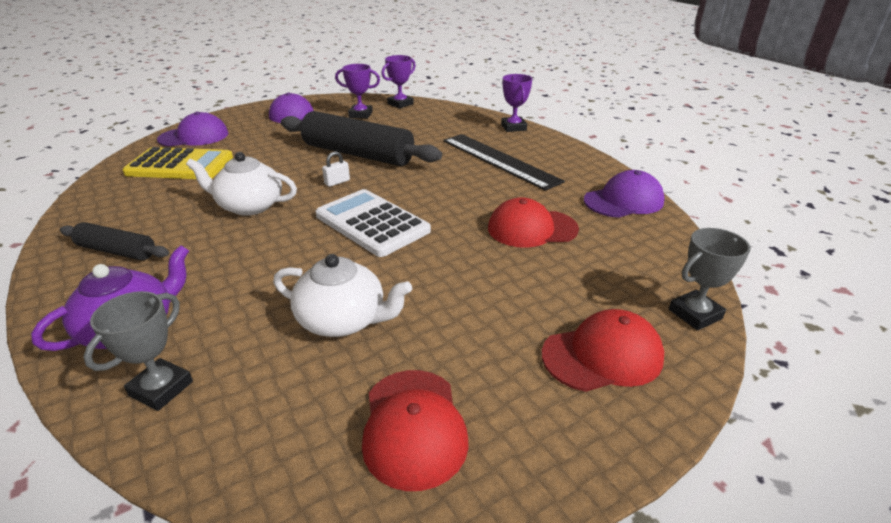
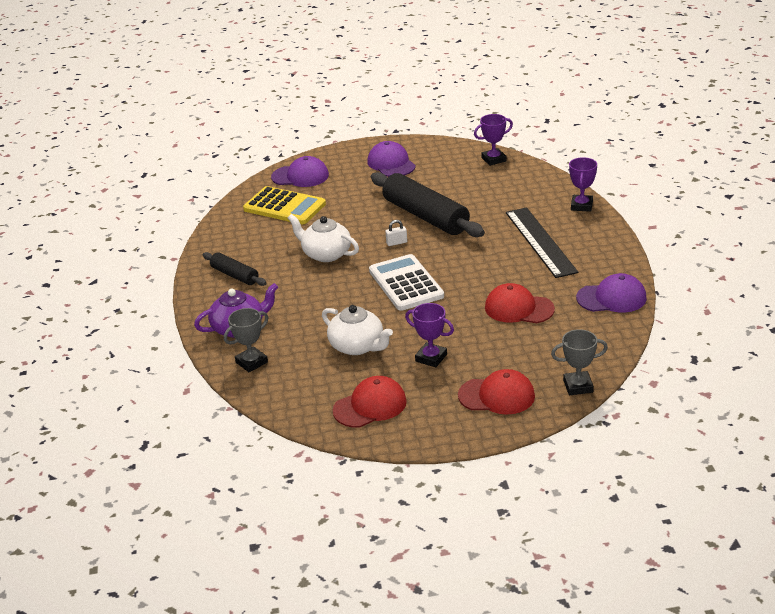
camera: 25 degrees right, 0 degrees up
purple trophy [335,64,380,119] -> purple trophy moved to [405,303,454,367]
red cap [362,370,469,491] -> red cap turned 135 degrees counterclockwise [333,376,407,428]

